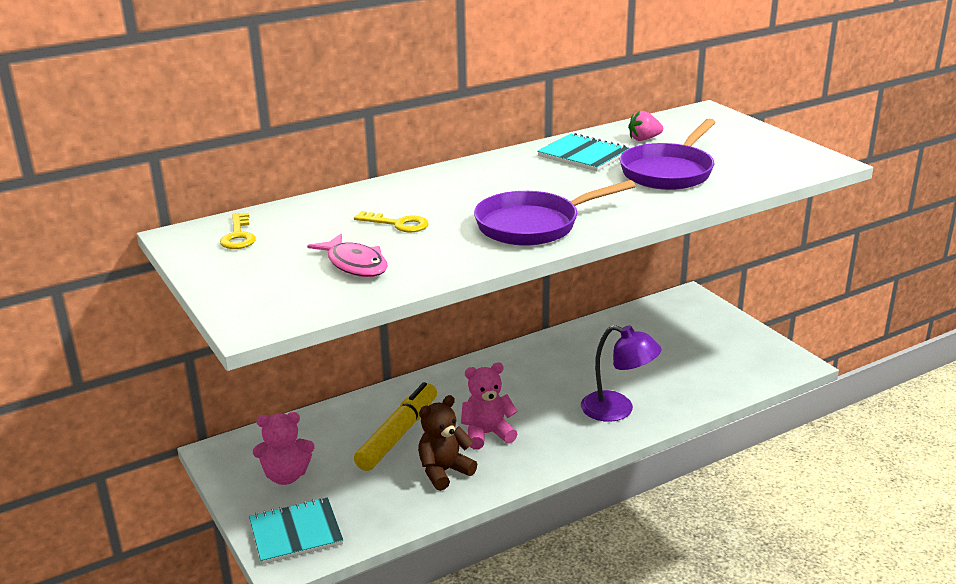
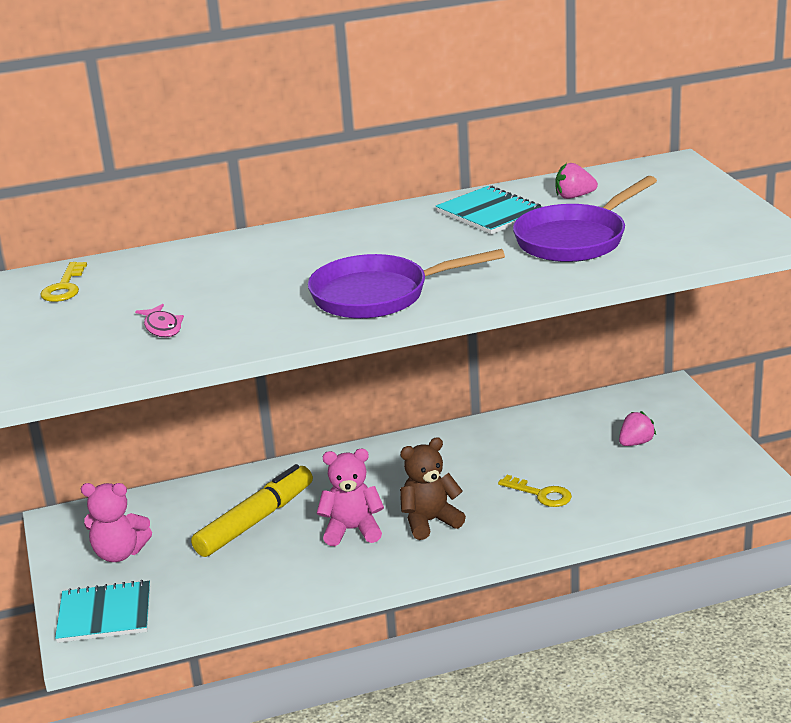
camera: 15 degrees right, 0 degrees up
pink fish [307,234,388,277] -> pink fish [135,304,184,337], size x0.66
yellow key [354,211,429,232] -> yellow key moved to [498,475,572,507]
brown teddy bear [418,395,477,491] -> brown teddy bear moved to [400,437,466,540]
purple lamp [581,325,661,422] -> none
none -> pink strawberry [619,411,656,446]

